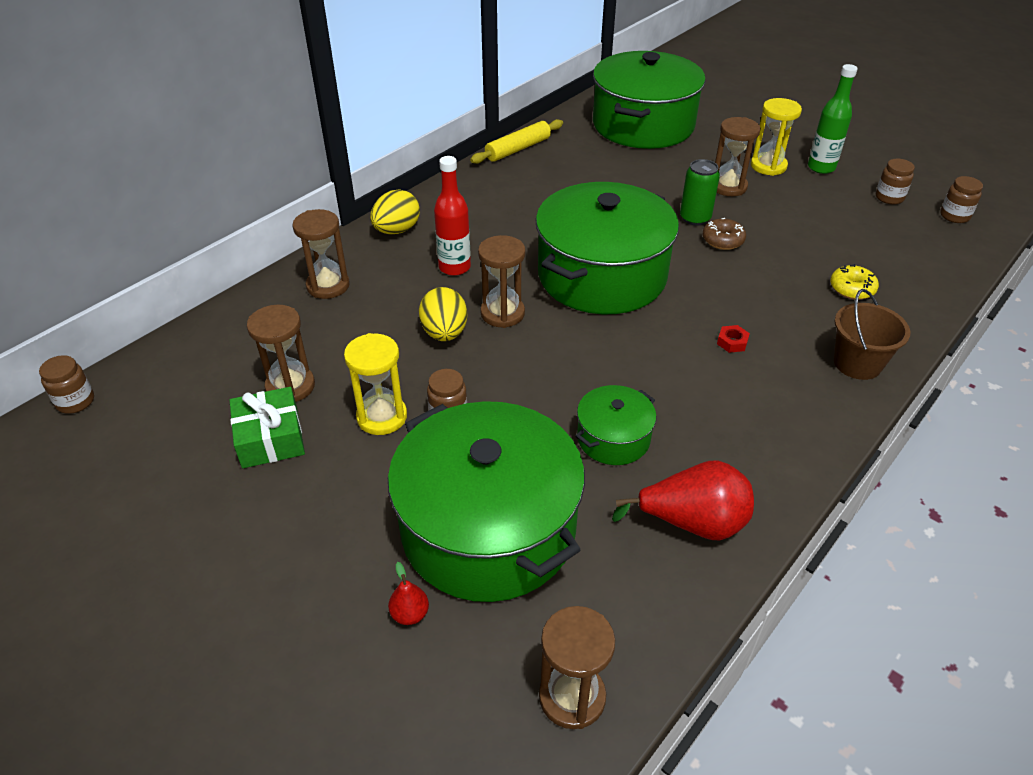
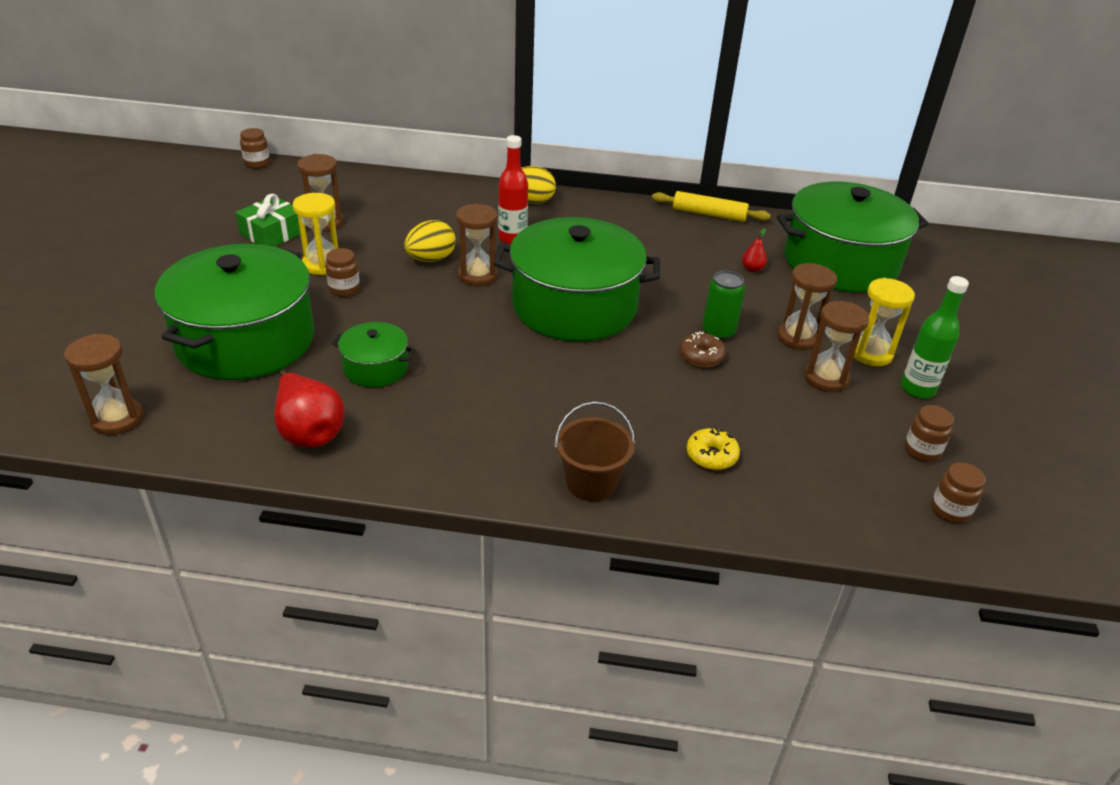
camera: 55 degrees right, 5 degrees down
brown hourglass [293,209,349,299] -> brown hourglass moved to [804,301,869,392]
red pear [388,562,429,625] -> red pear moved to [742,228,767,272]
red nut [717,325,750,353] -> none

